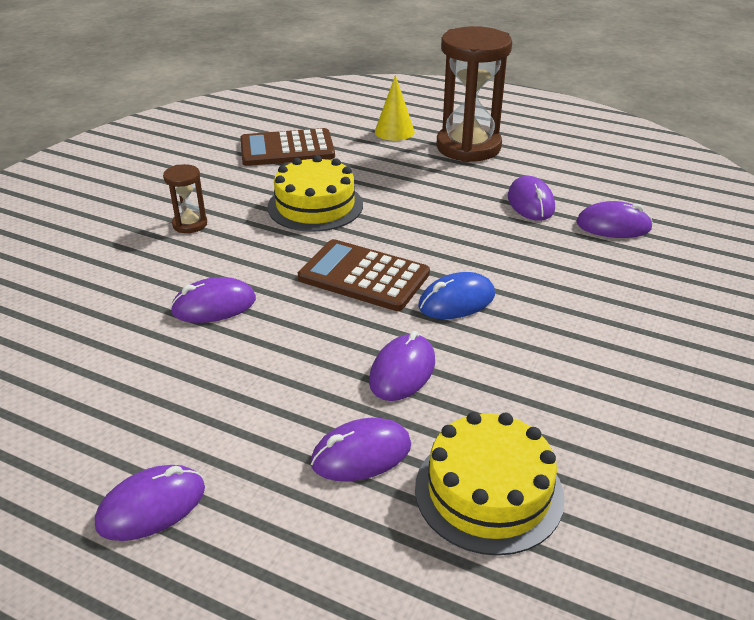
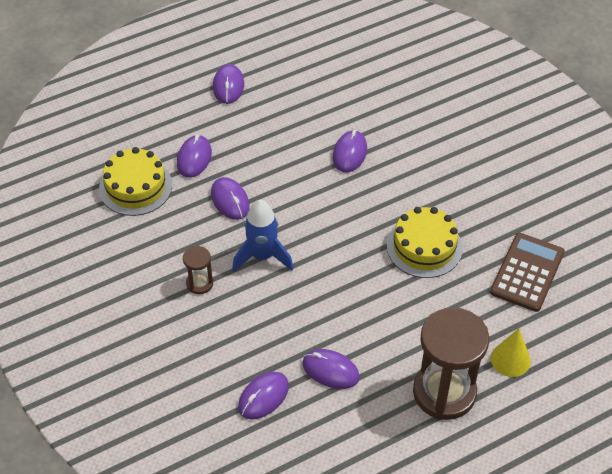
camera: 125 degrees right, 15 degrees up
brown hourglass [163,164,207,233] -> brown hourglass moved to [183,246,213,294]
brown calculator [298,239,430,311] -> none
blue mouse [418,272,495,319] -> blue rocket [232,200,294,272]

